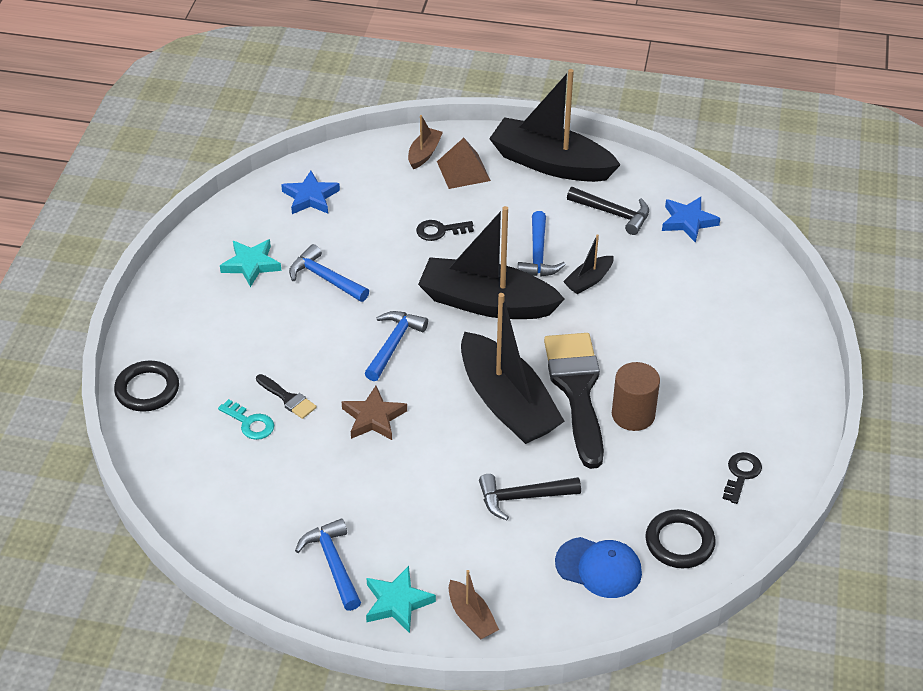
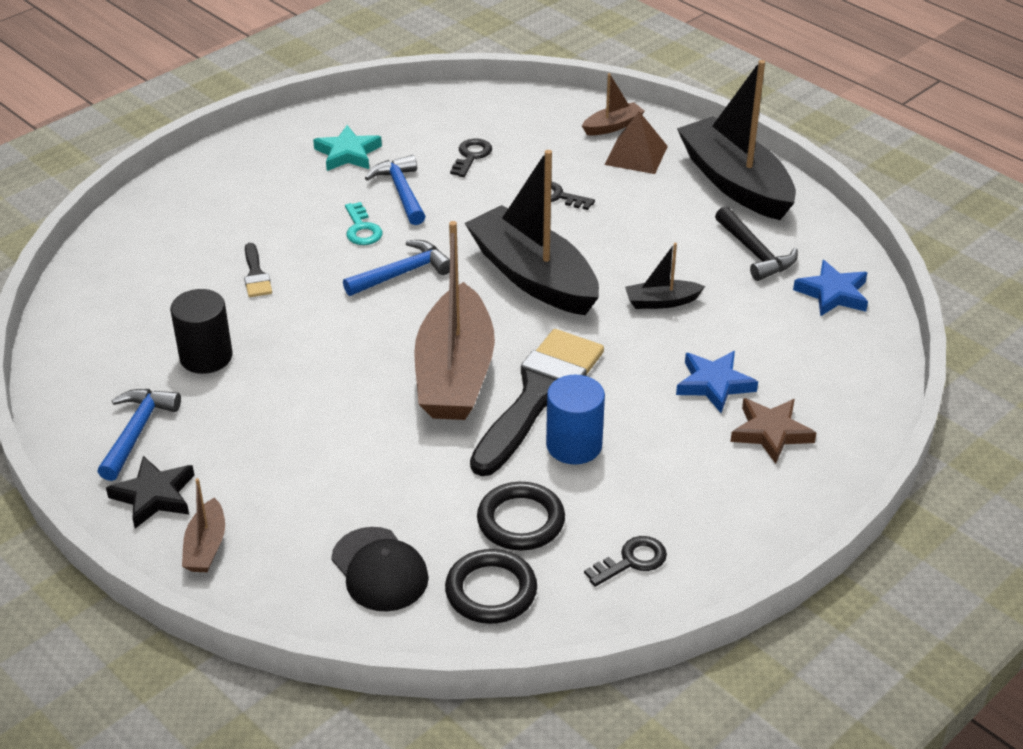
camera: 35 degrees right, 5 degrees down
black ring [114,361,179,412] -> black ring moved to [477,482,565,551]
turquoise key [218,399,274,440] -> turquoise key moved to [345,202,383,245]
blue star [281,171,340,214] -> blue star moved to [676,351,758,413]
brown star [342,386,407,440] -> brown star moved to [730,398,816,464]
turquoise star [366,566,436,633] -> black star [106,456,195,529]
black boat [461,293,565,444] -> brown boat [414,221,495,420]
black hammer [479,474,581,520] -> none
blue hammer [518,211,566,277] -> none
blue cap [555,537,642,598] -> black cap [331,527,429,611]
brown cylinder [612,362,660,431] -> blue cylinder [546,375,605,464]
none -> black cylinder [170,289,233,374]
none -> black key [450,138,492,177]

